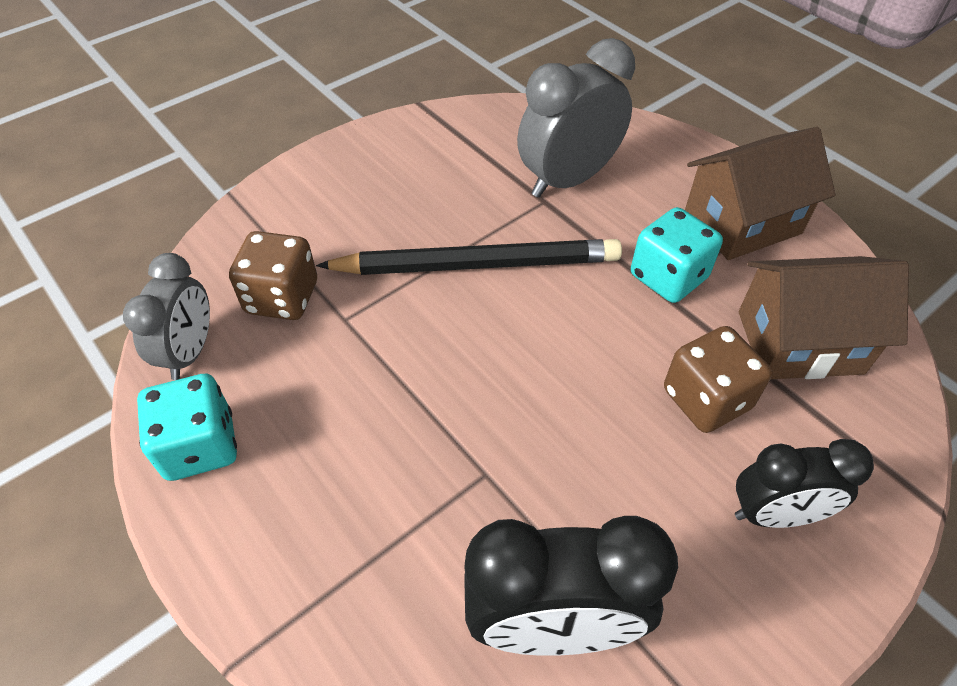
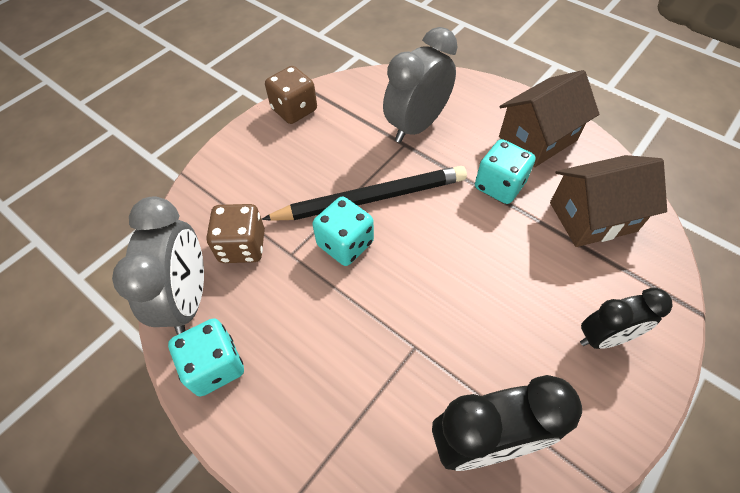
camera: 10 degrees left, 5 degrees up
grey clock [123,253,210,380] -> grey clock [112,196,204,334], size x1.53
brown dice [664,326,772,433] -> brown dice moved to [265,66,317,124]
none -> turquoise dice [312,197,374,266]

